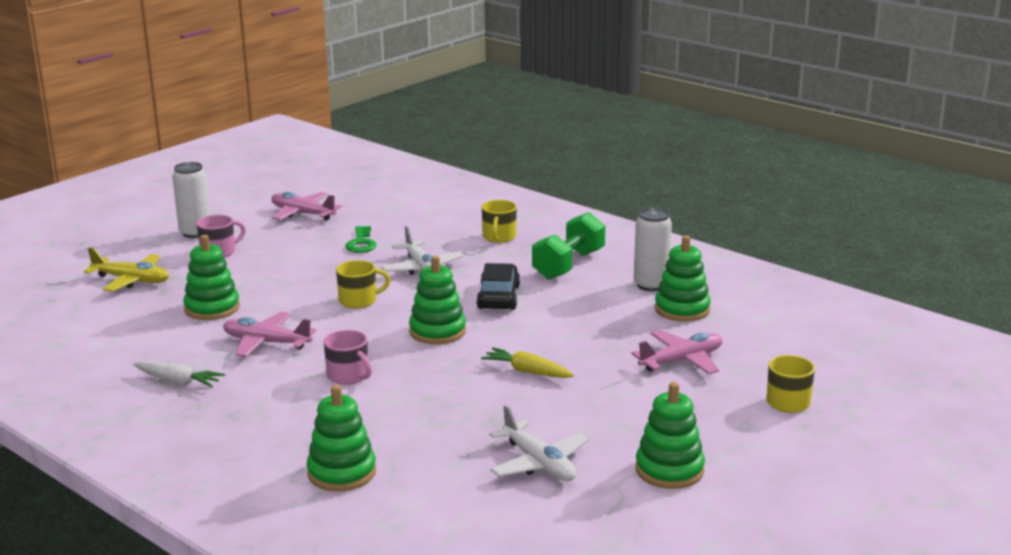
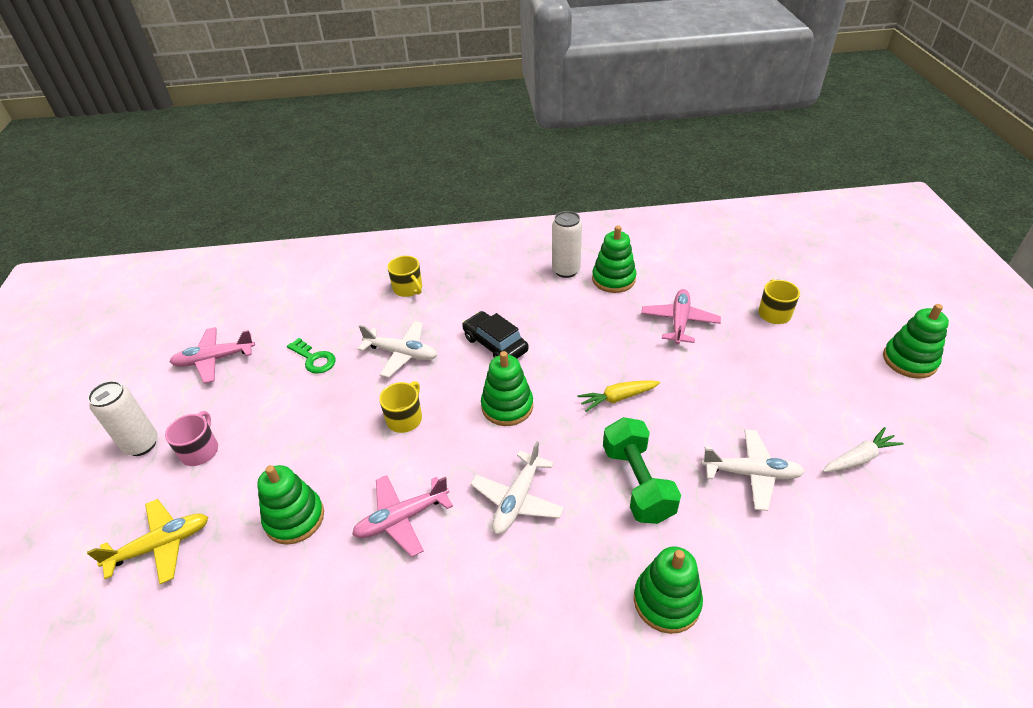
camera: 45 degrees left, 20 degrees up
white carrot [133,361,225,387] -> white carrot moved to [823,427,904,472]
pink mug [324,330,372,385] -> white plane [470,441,565,534]
green dumbbell [532,212,605,280] -> green dumbbell moved to [603,417,681,524]
green stacking toy [635,382,705,489] -> green stacking toy moved to [883,304,949,379]

